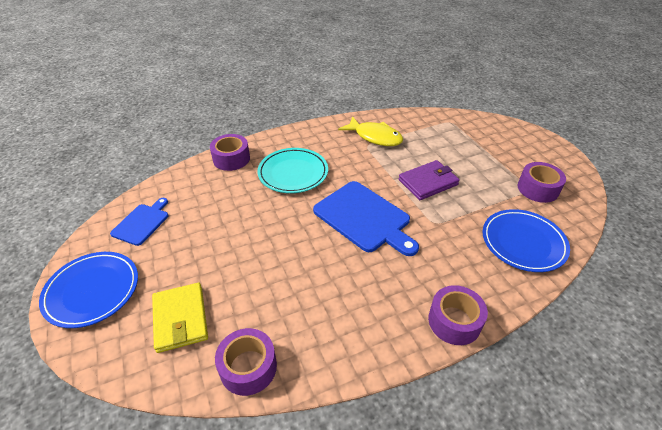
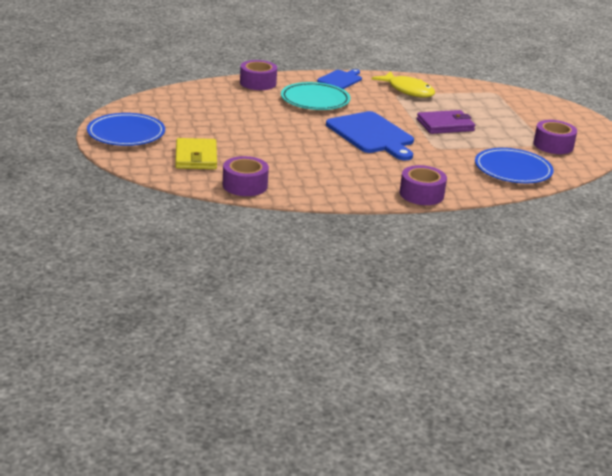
camera: 10 degrees right, 15 degrees down
blue cutting board [110,198,168,246] -> blue cutting board moved to [317,69,362,89]

